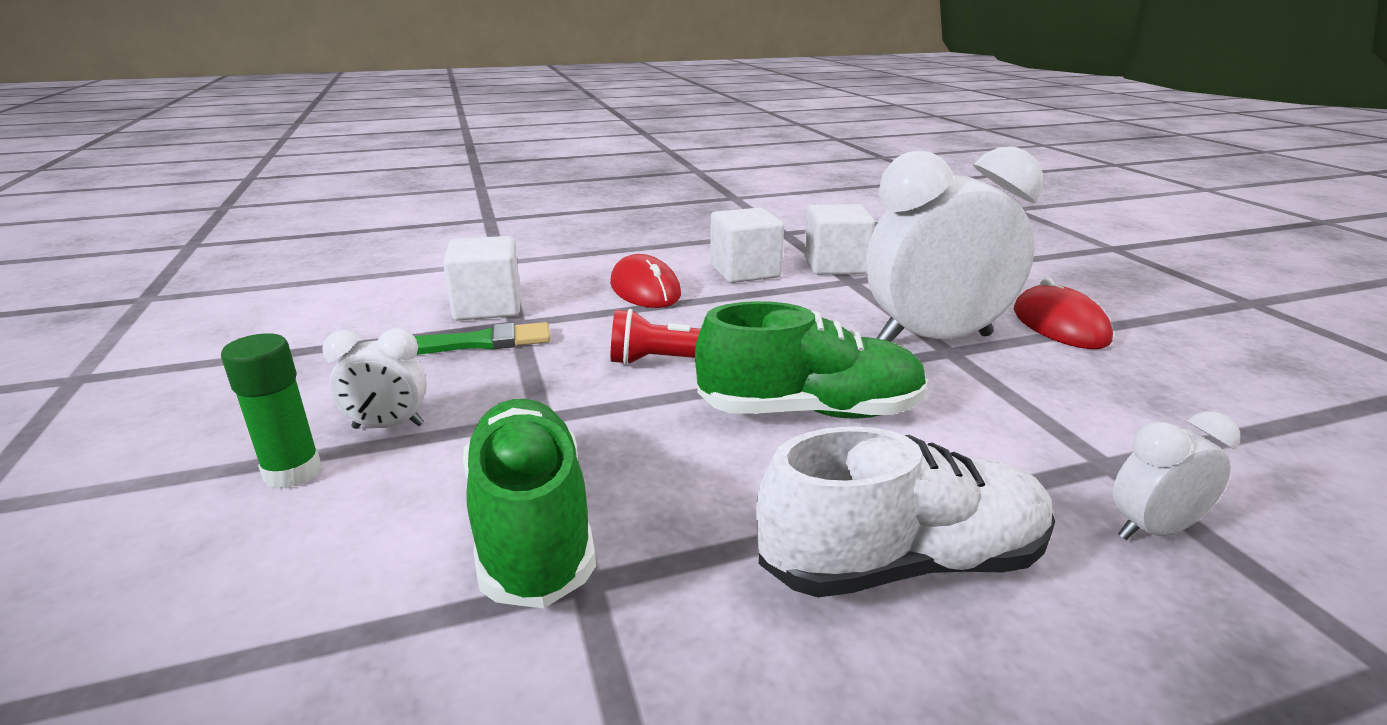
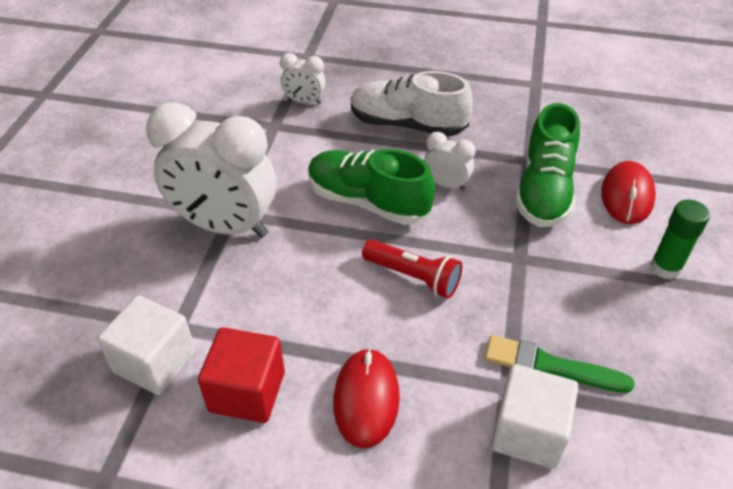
camera: 150 degrees left, 20 degrees up
white clock [322,328,427,429] -> white clock moved to [424,132,476,191]
white cube [710,207,784,283] -> red cube [198,327,285,423]
red mouse [1014,278,1113,349] -> red mouse moved to [601,161,656,224]

